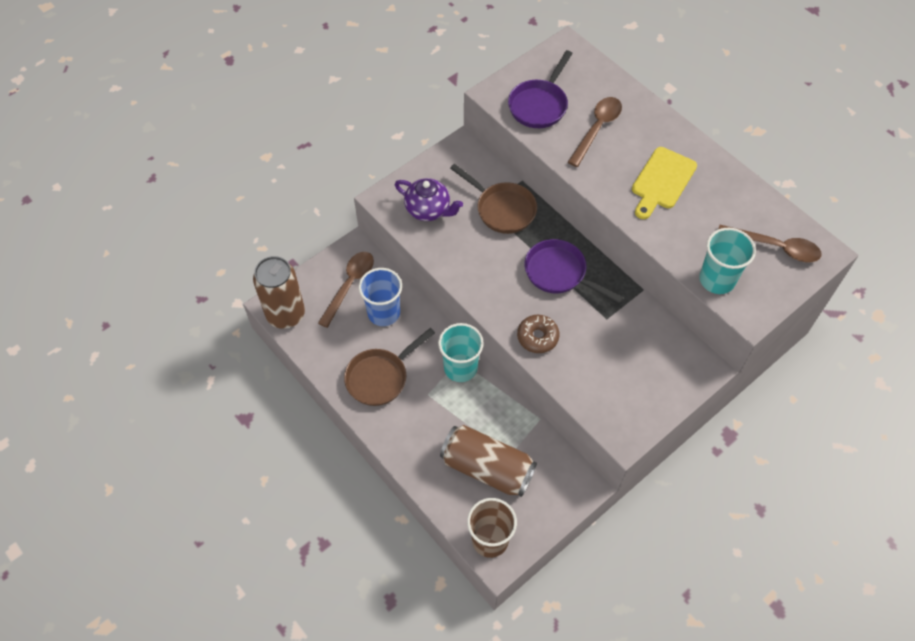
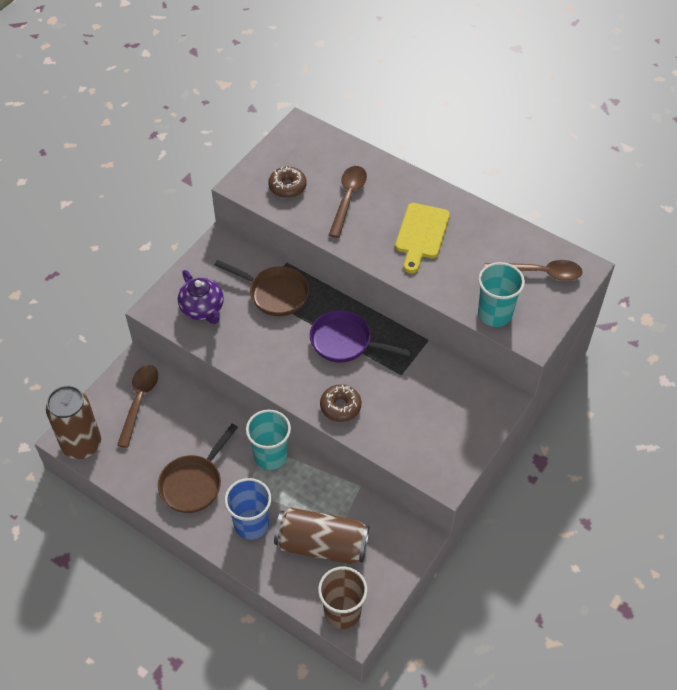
camera: 15 degrees left, 5 degrees down
blue cup [359,268,402,326] -> blue cup moved to [225,478,271,539]
purple teapot [395,178,463,221] -> purple teapot turned 45 degrees clockwise [178,270,224,324]
purple pan [508,50,573,128] -> brown donut [268,167,307,198]

